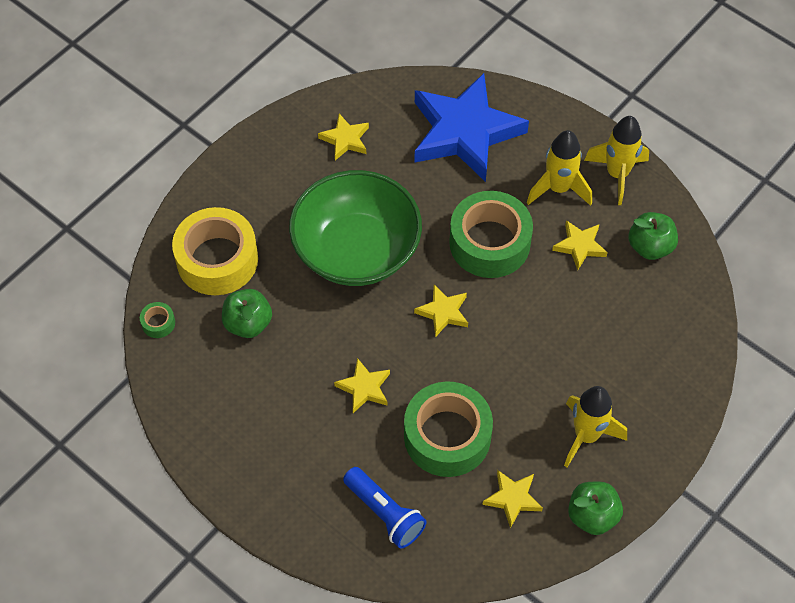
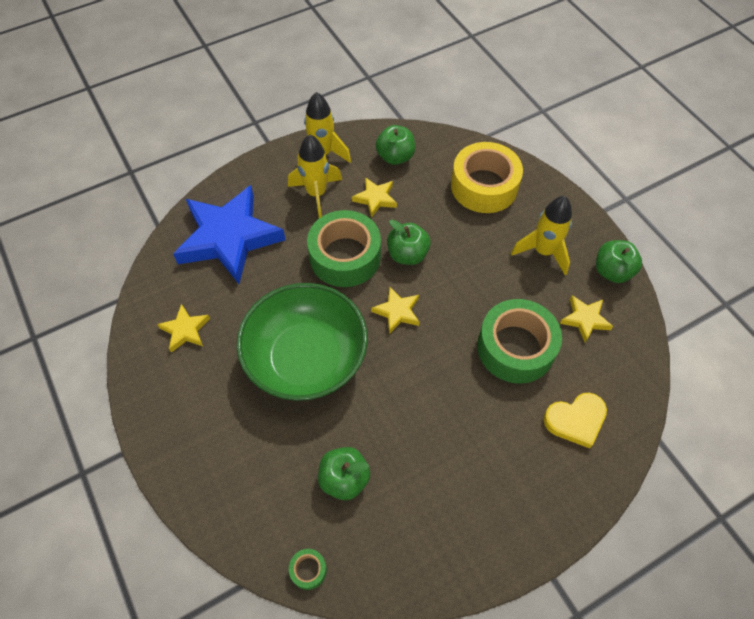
camera: 70 degrees left, 0 degrees up
yellow tape [172,207,258,295] -> yellow tape moved to [451,142,523,213]
yellow star [334,358,390,413] -> none
blue flashlight [343,467,426,549] -> yellow heart [543,393,607,448]
none -> green apple [387,220,431,265]

